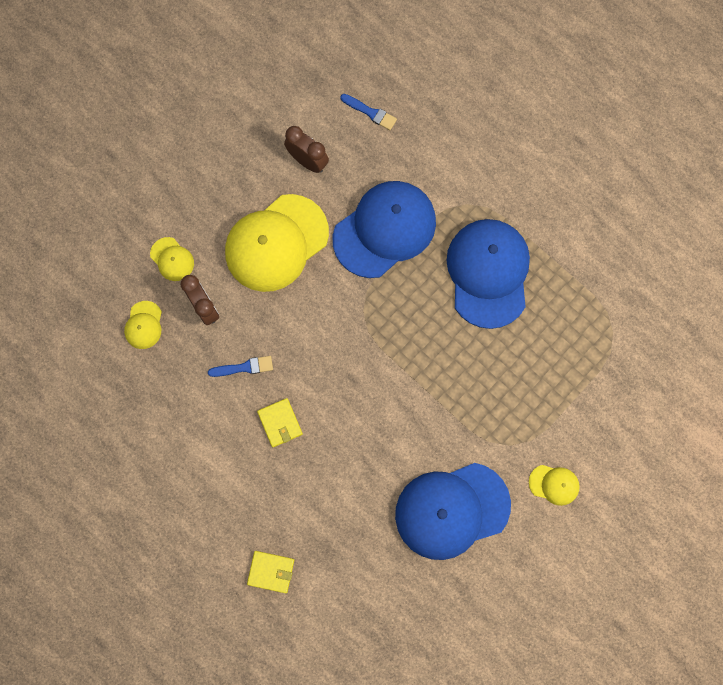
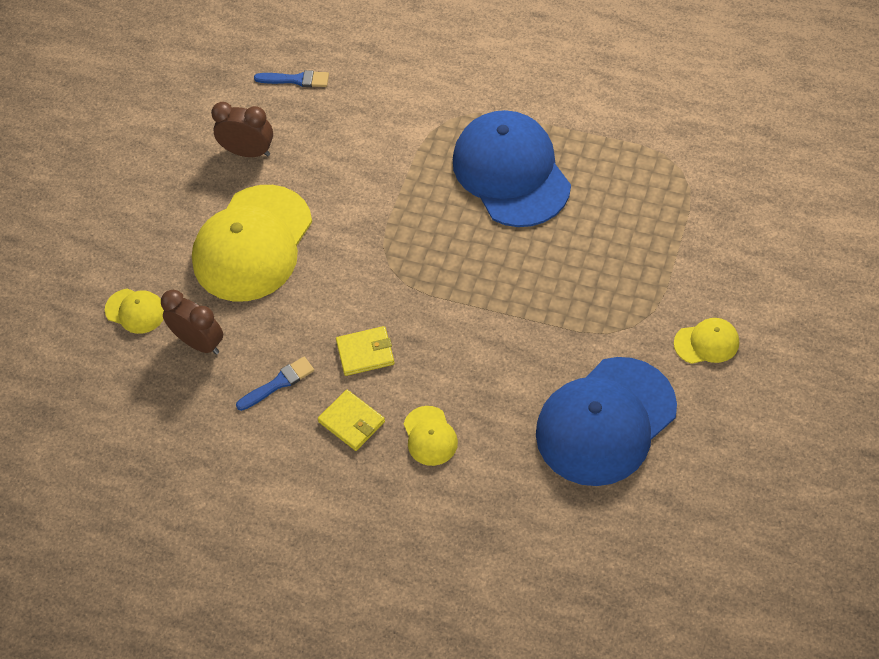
camera: 20 degrees left, 20 degrees down
yellow cap [124,301,162,349] -> yellow cap moved to [404,406,458,466]
yellow wallet [247,551,294,593] -> yellow wallet moved to [336,326,395,376]
blue cap [333,181,436,278] -> none

